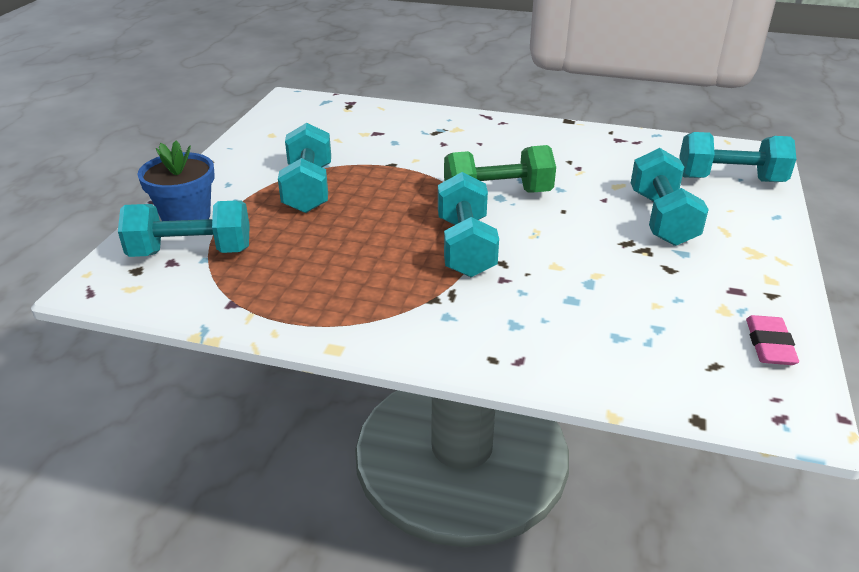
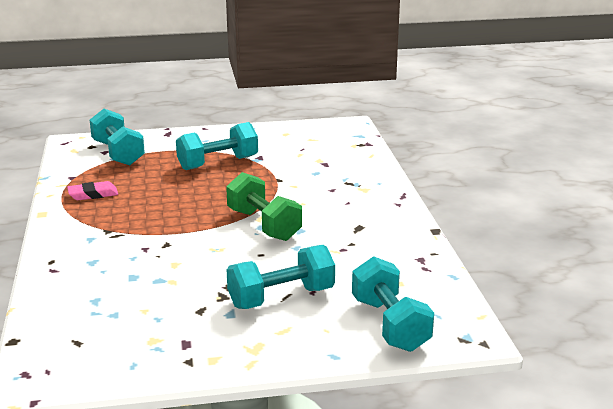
camera: 65 degrees right, 10 degrees down
blue flower pot [137,141,215,221] -> none
turquoise dumbbell [438,172,499,277] -> none
pink eraser [746,315,799,365] -> pink eraser moved to [67,181,118,200]

